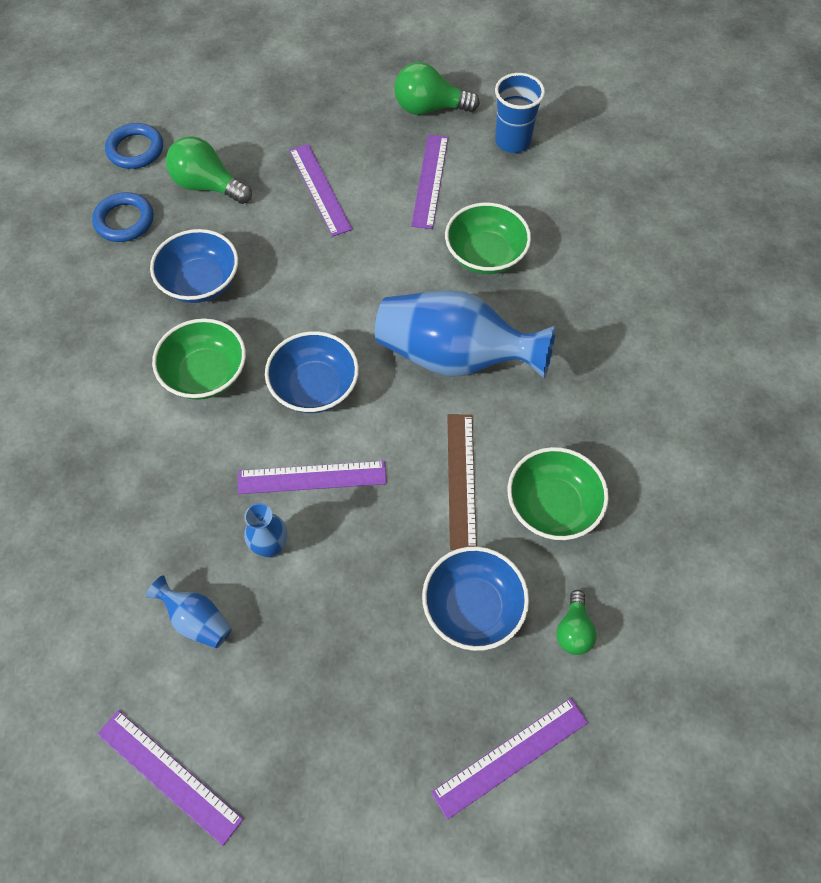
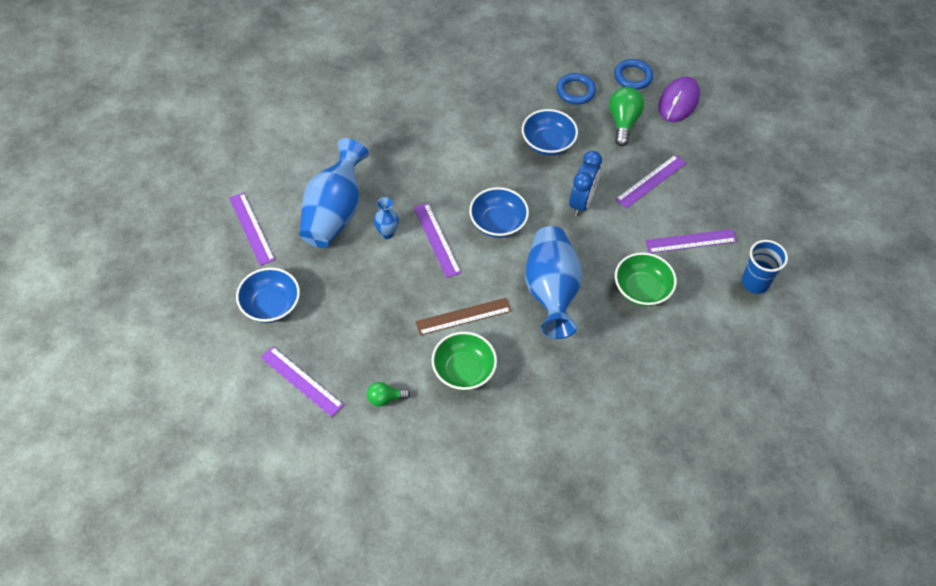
camera: 70 degrees right, 5 degrees down
purple ruler [97,710,243,846] -> purple ruler turned 45 degrees counterclockwise [229,193,275,266]
blue vase [146,575,232,648] -> blue vase [299,138,369,248], size x2.23
green bowl [152,318,246,400] -> none
green light bulb [394,62,480,115] -> none
blue bowl [422,547,529,651] -> blue bowl moved to [236,267,300,323]
none -> blue clock [569,151,602,216]
none -> purple mouse [658,76,700,122]

